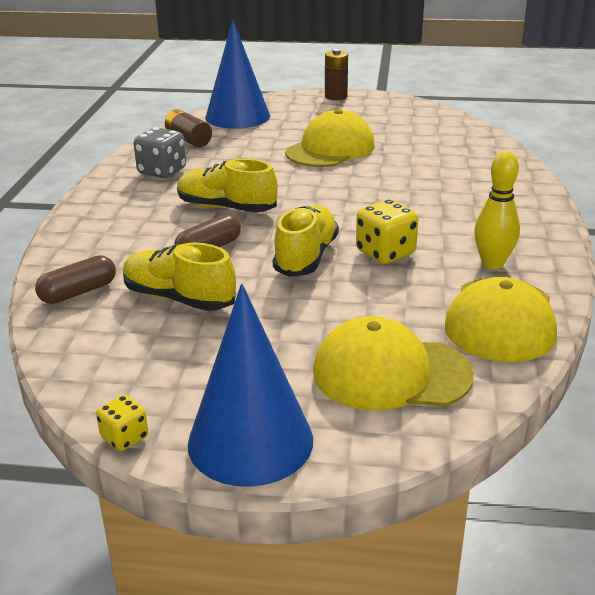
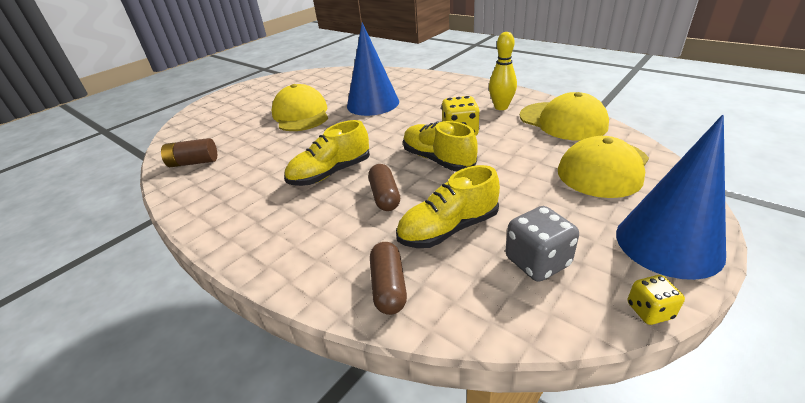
camera: 55 degrees left, 5 degrees up
grey dice [134,127,186,178] -> grey dice moved to [505,206,579,282]
blue cone [205,20,270,129] -> blue cone moved to [347,22,399,116]
brown battery [325,49,348,100] -> none

